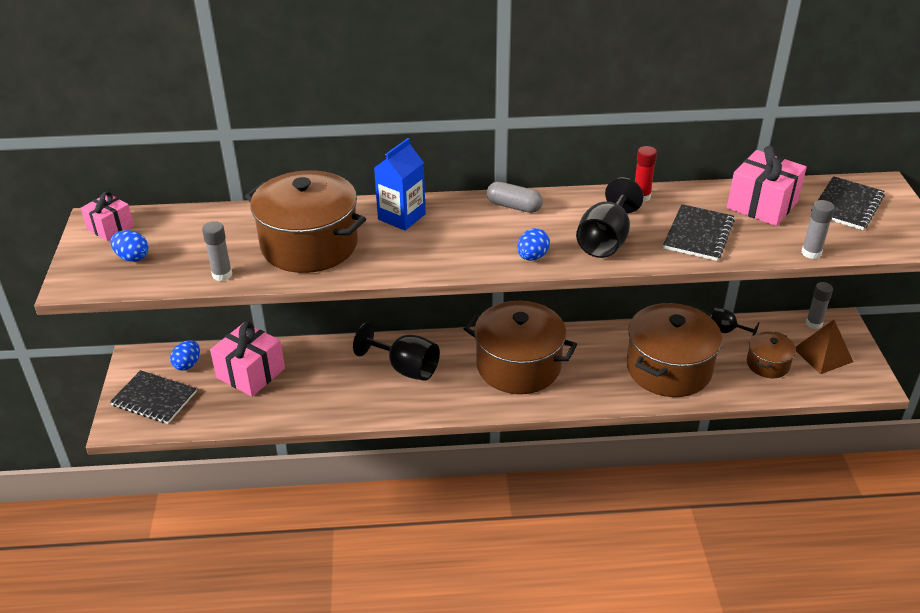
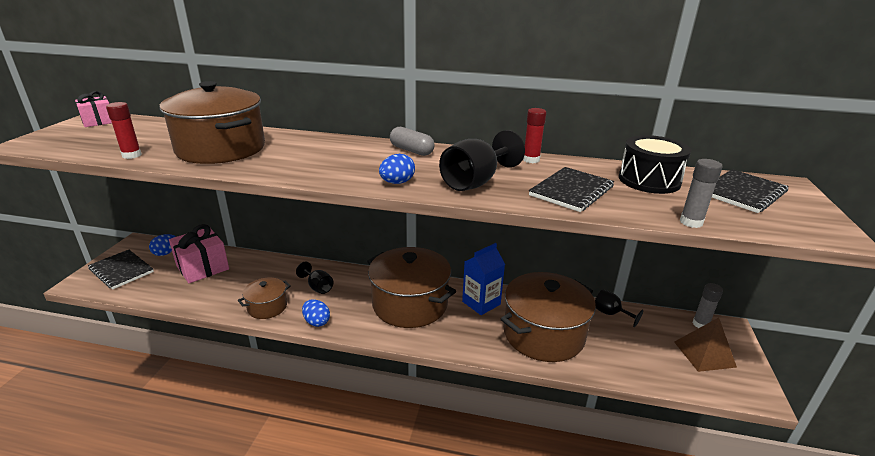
camera: 15 degrees right, 10 degrees down
blue egg [110,230,148,262] -> blue egg moved to [302,299,330,327]
grey glue stick [202,221,232,281] -> red glue stick [106,102,142,159]
black goblet [353,322,440,381] -> black goblet [296,262,334,294], size x0.59
blue carton [374,138,426,231] -> blue carton moved to [462,243,505,315]
pink gift [727,146,807,226] -> black drum [619,135,691,194]
brown pot [747,332,796,378] -> brown pot moved to [238,278,291,319]

